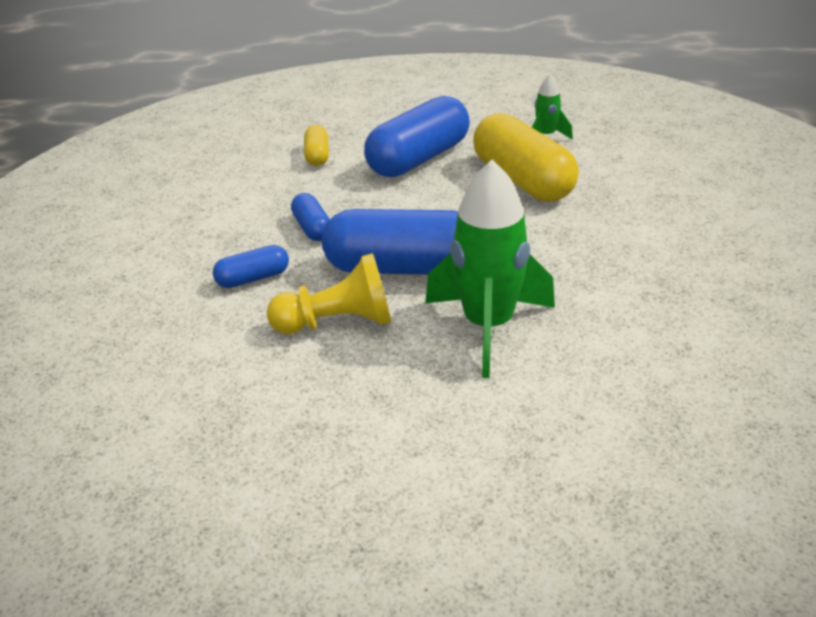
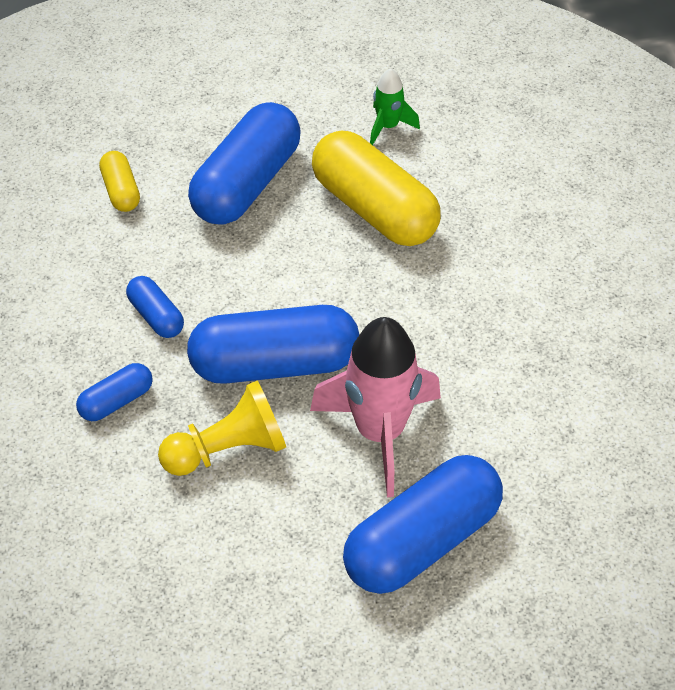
camera: 15 degrees left, 15 degrees up
green rocket [425,160,555,378] -> pink rocket [310,317,441,497]
none -> blue capsule [343,455,503,594]

